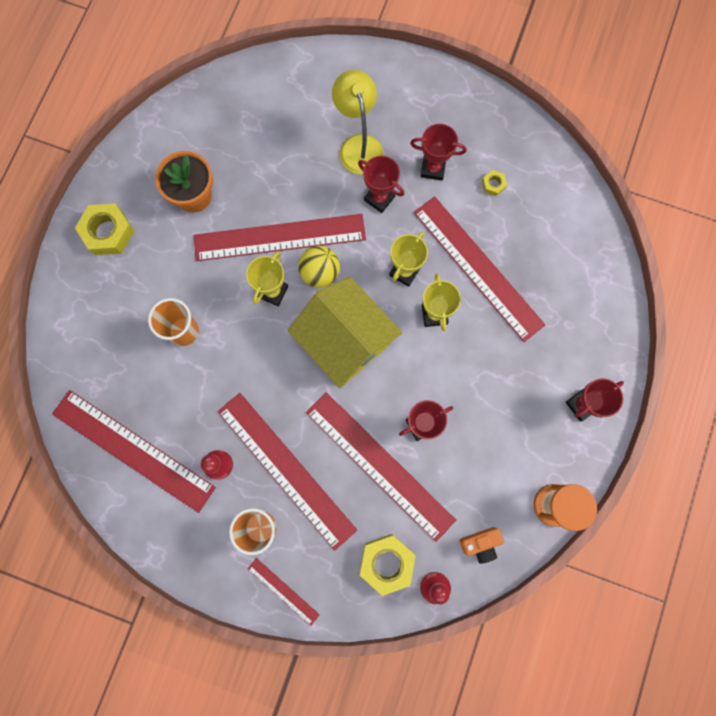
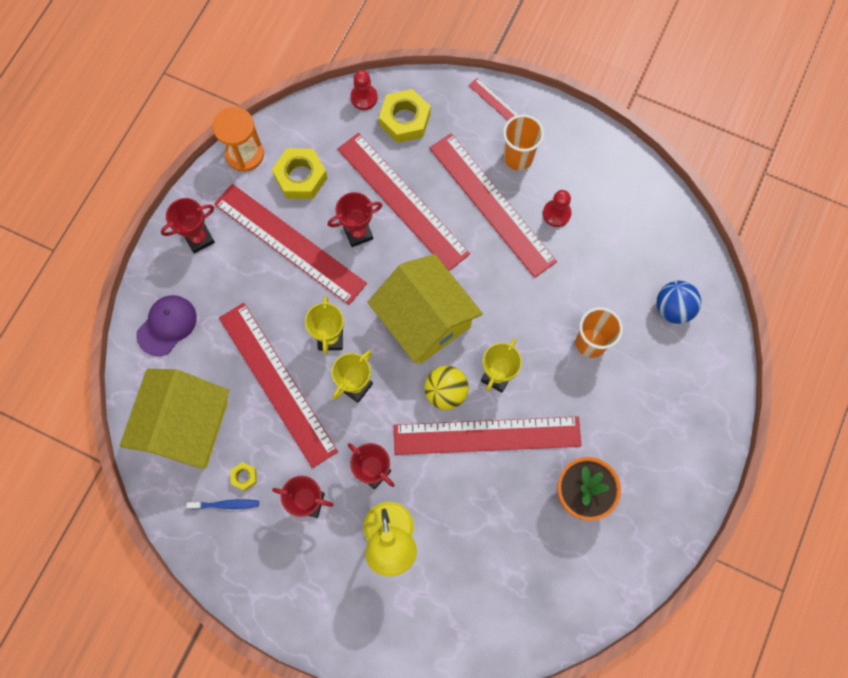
camera: 175 degrees left, 5 degrees down
red ruler [52,390,216,513] -> red ruler moved to [214,184,367,305]
yellow nut [75,203,134,255] -> yellow nut moved to [272,148,328,199]
orange camera [460,527,504,564] -> none
none -> yellow house [119,369,229,469]
none -> purple cap [136,295,197,356]
none -> blue toothbrush [186,499,259,509]
none -> blue ball [657,281,701,324]

